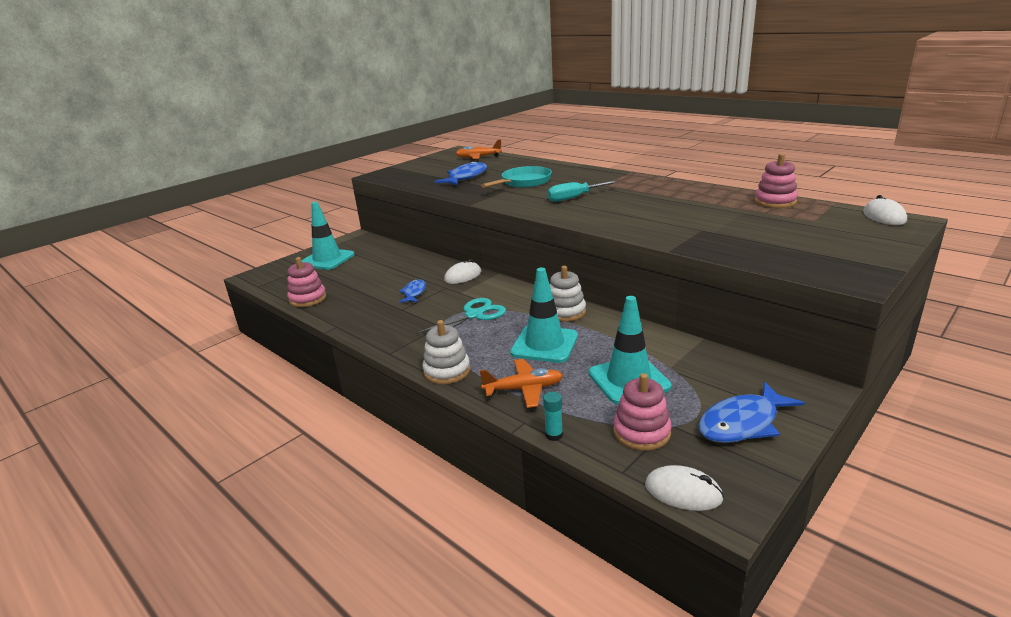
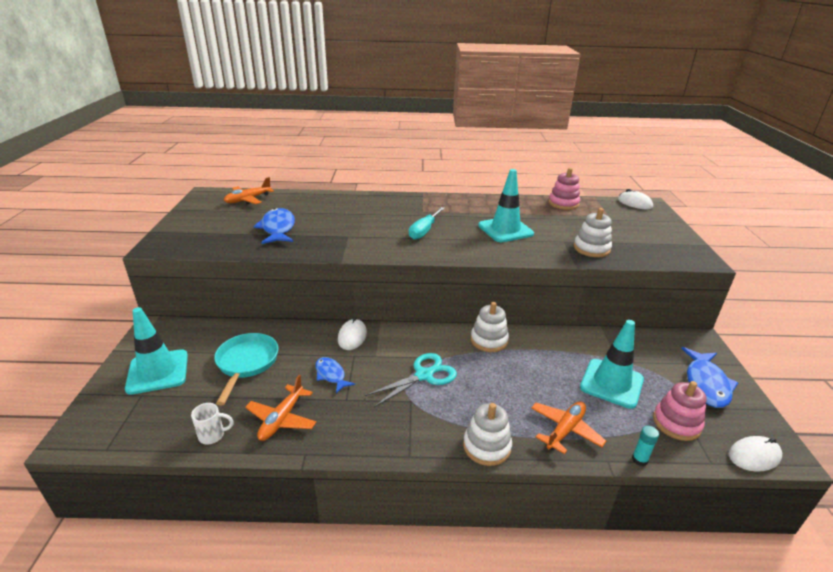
camera: 45 degrees left, 5 degrees up
pink stacking toy [287,257,326,307] -> white mug [191,403,234,444]
turquoise scissors [416,298,506,341] -> turquoise scissors turned 45 degrees clockwise [365,353,457,407]
turquoise pan [481,166,552,188] -> turquoise pan moved to [214,333,278,406]
turquoise traffic cone [510,267,578,363] -> turquoise traffic cone moved to [478,169,534,242]
none -> orange plane [245,375,316,441]
none -> white stacking toy [574,208,612,257]

